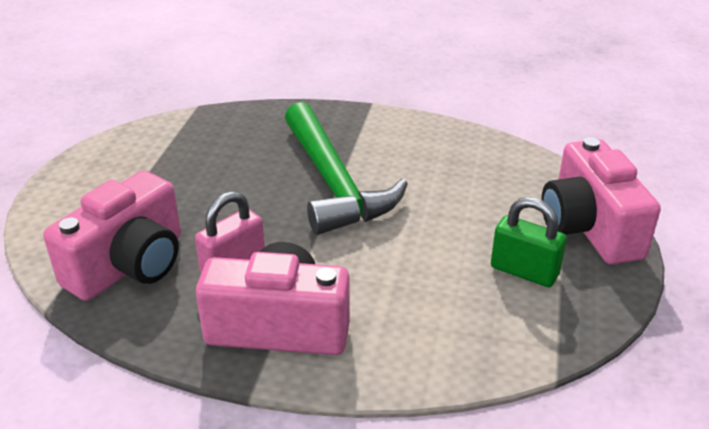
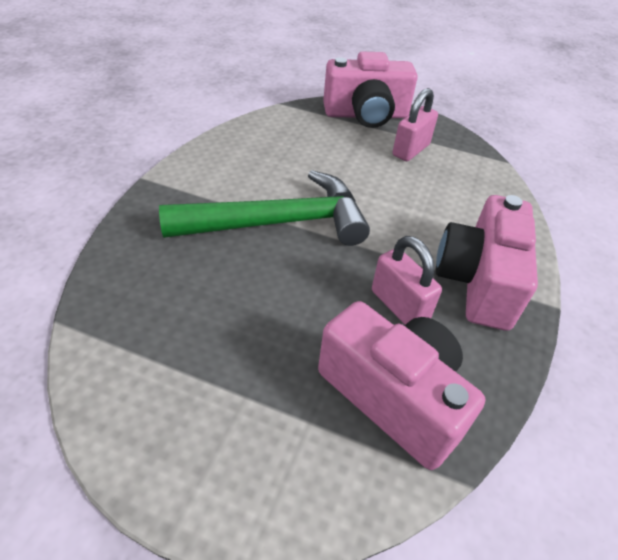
camera: 85 degrees left, 10 degrees up
green padlock [491,197,567,287] -> pink padlock [393,88,438,161]

